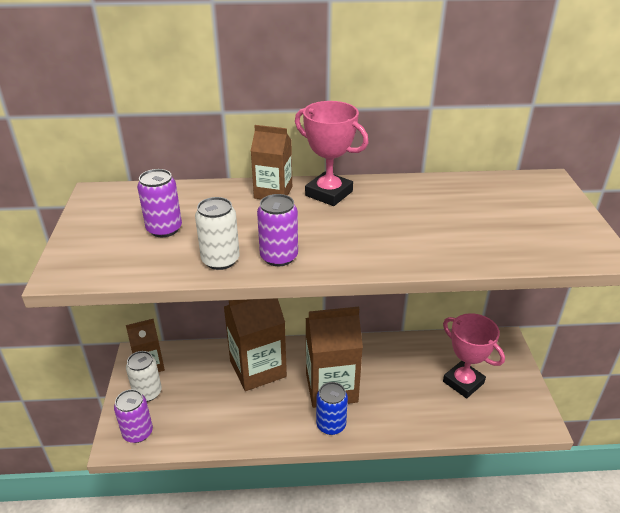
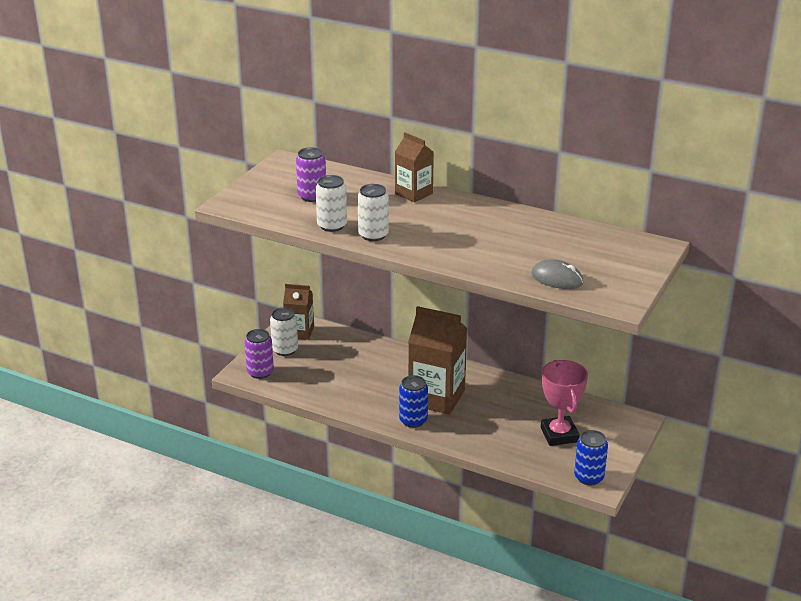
camera: 30 degrees right, 5 degrees down
brown carton [224,298,287,391] -> none
purple can [257,194,298,266] -> white can [357,184,389,241]
pink trophy [295,101,369,206] -> none
none -> grey mouse [531,259,583,289]
none -> blue can [574,430,608,485]

